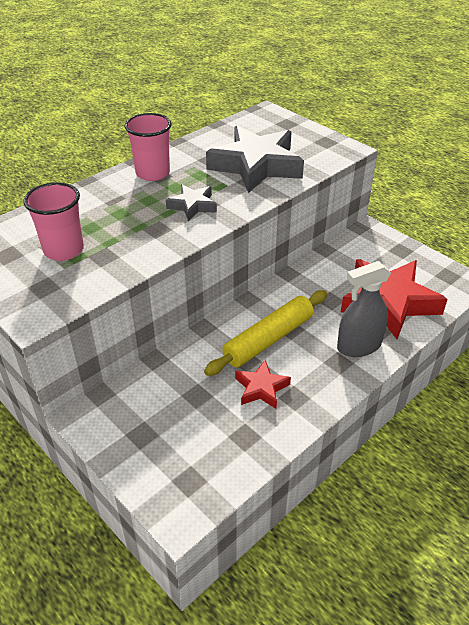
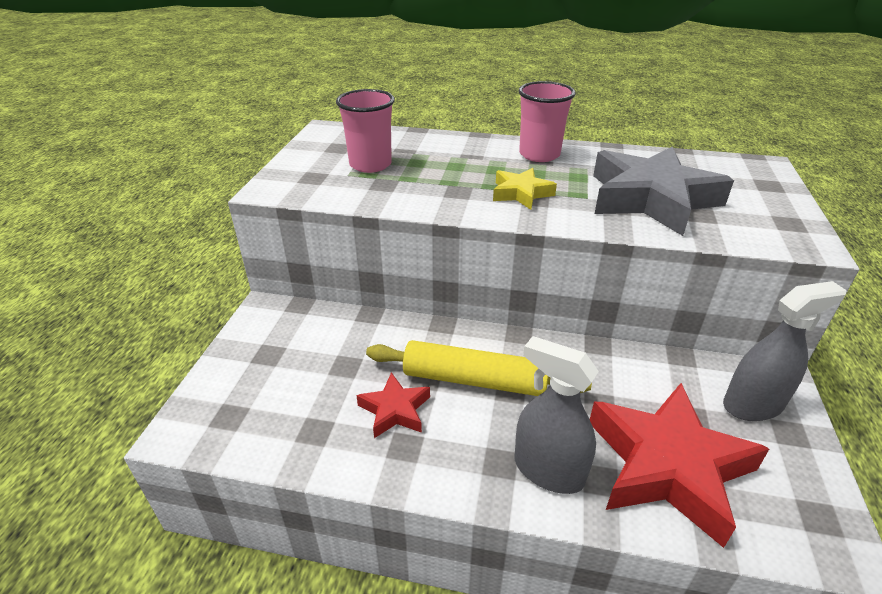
camera: 55 degrees right, 5 degrees down
grey star [166,184,217,221] -> yellow star [493,168,557,210]
none -> grey spray bottle [723,281,847,421]

